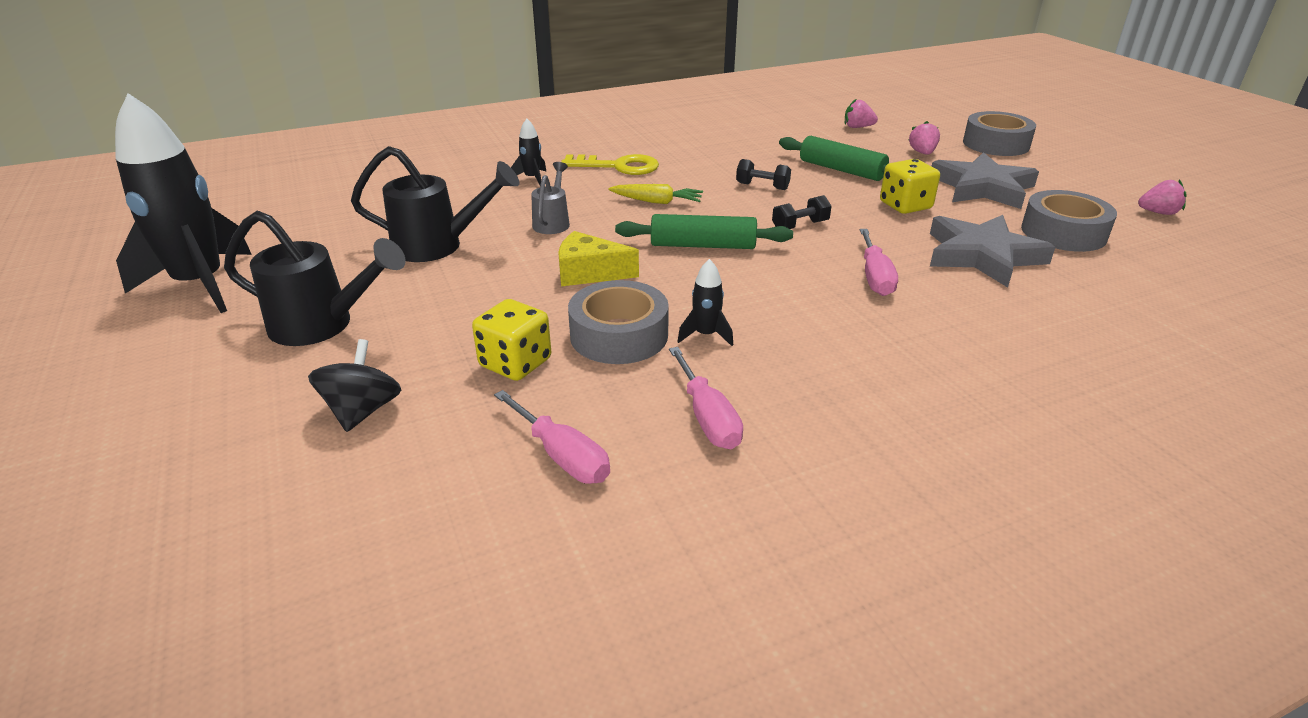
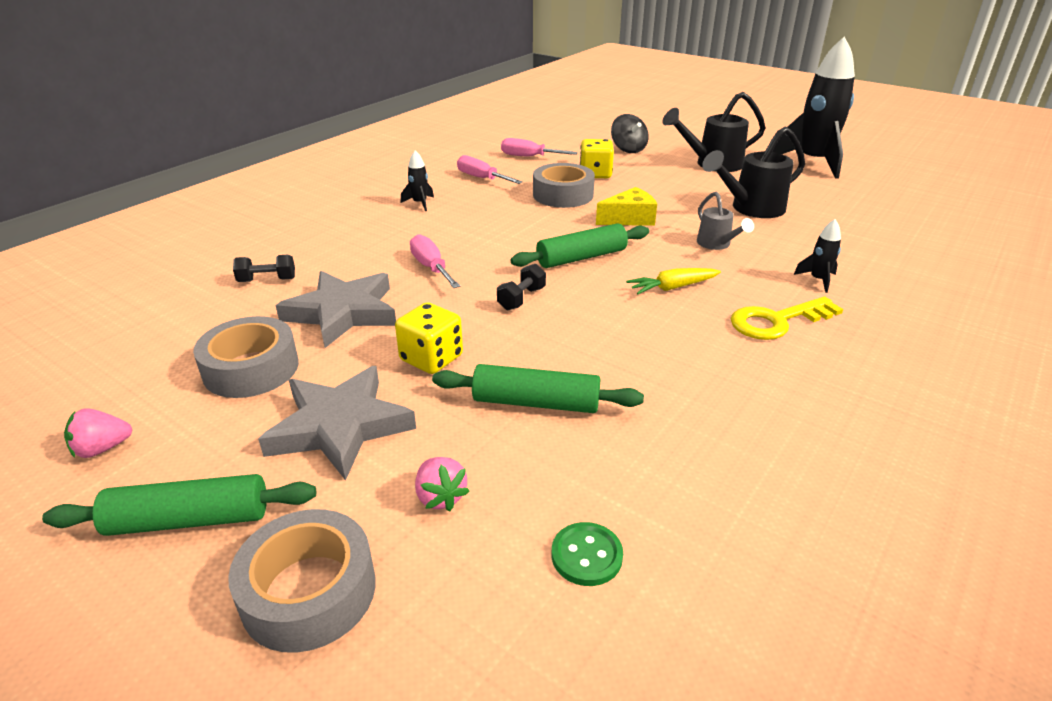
camera: 150 degrees right, 0 degrees up
black rocket [677,259,733,346] -> black rocket moved to [401,151,434,211]
black dumbbell [736,159,791,190] -> black dumbbell moved to [233,255,295,282]
pink strawberry [845,99,878,128] -> green button [552,522,623,586]
none -> green rolling pin [42,474,316,536]

